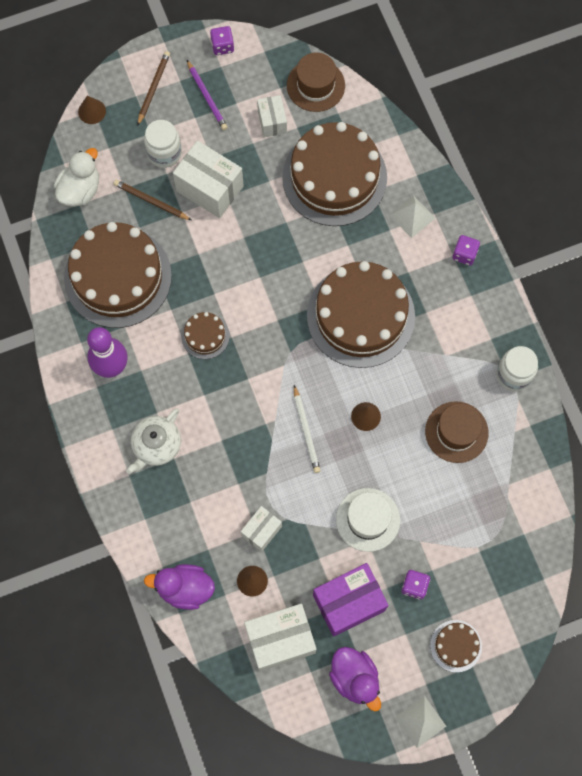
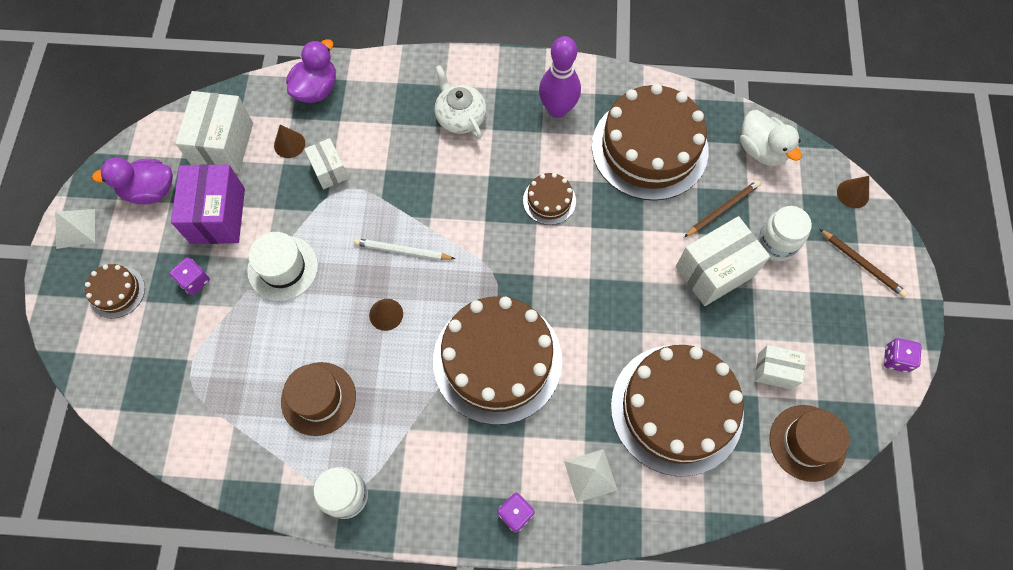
camera: 115 degrees right, 5 degrees down
purple pencil [187,60,228,130] -> none

